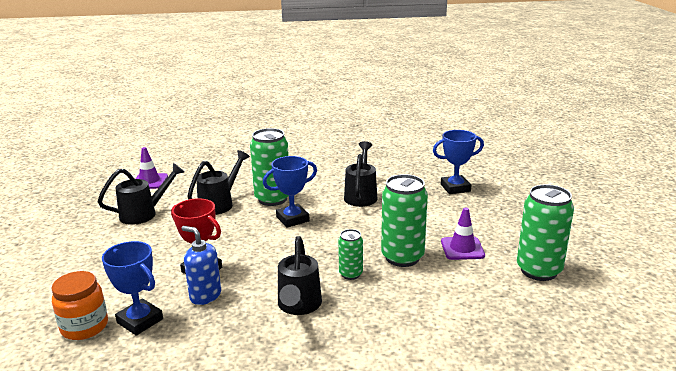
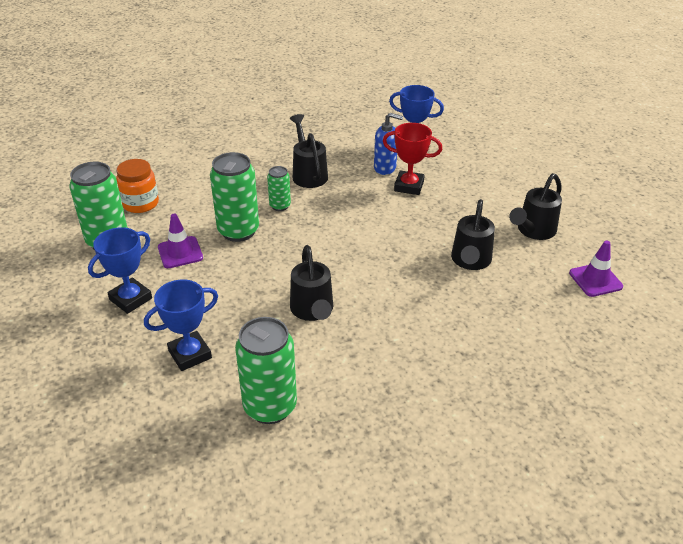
camera: 160 degrees right, 15 degrees up
orange jar [52,271,108,340] -> orange jar moved to [116,159,159,213]
green can [250,128,289,206] -> green can moved to [235,317,297,424]
blue trophy [263,156,317,228] -> blue trophy moved to [88,227,152,314]

